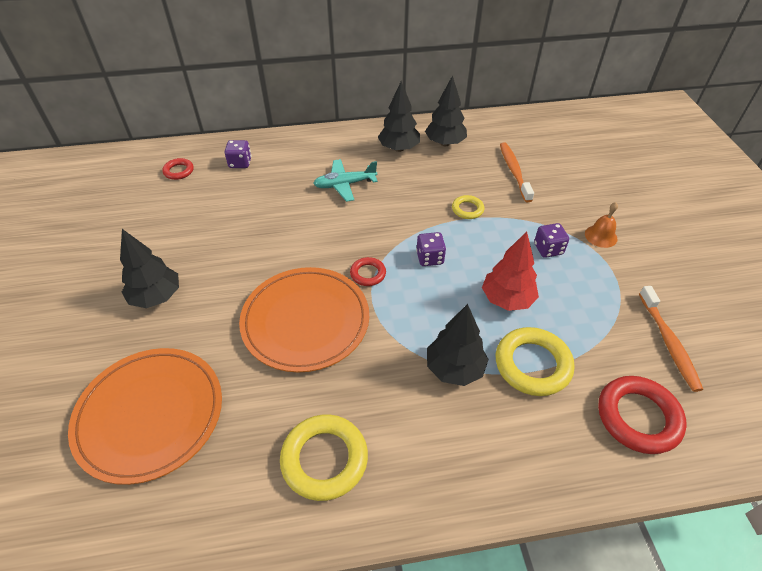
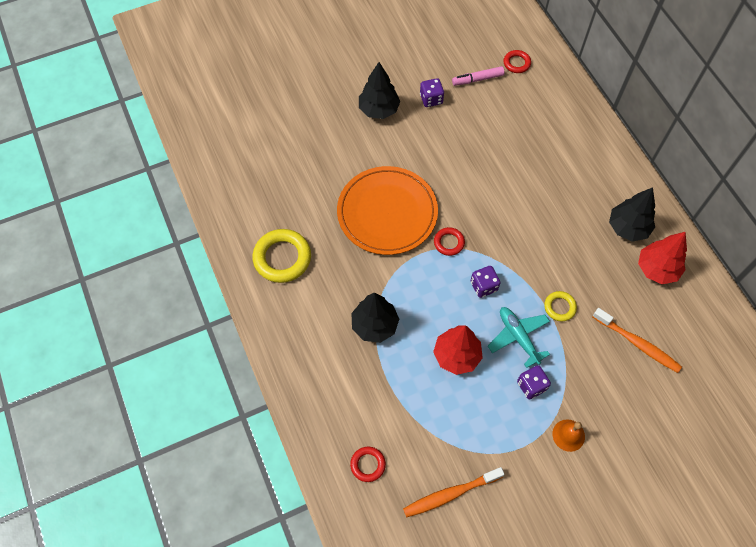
camera: 75 degrees right, 15 degrees up
orange plate [68,348,222,485] -> none
purple dice [225,140,251,168] -> purple dice moved to [420,78,444,107]
turquoise plane [313,159,378,202] -> turquoise plane moved to [488,307,550,368]
black tree [425,75,467,146] -> red tree [638,232,687,284]
yellow ring [496,327,575,396] -> none
orange toothbrush [500,142,534,202] -> orange toothbrush turned 60 degrees clockwise [593,308,682,373]
red ring [598,376,687,454] -> red ring [350,447,386,482], size x0.54
none -> pink marker [452,66,505,86]

